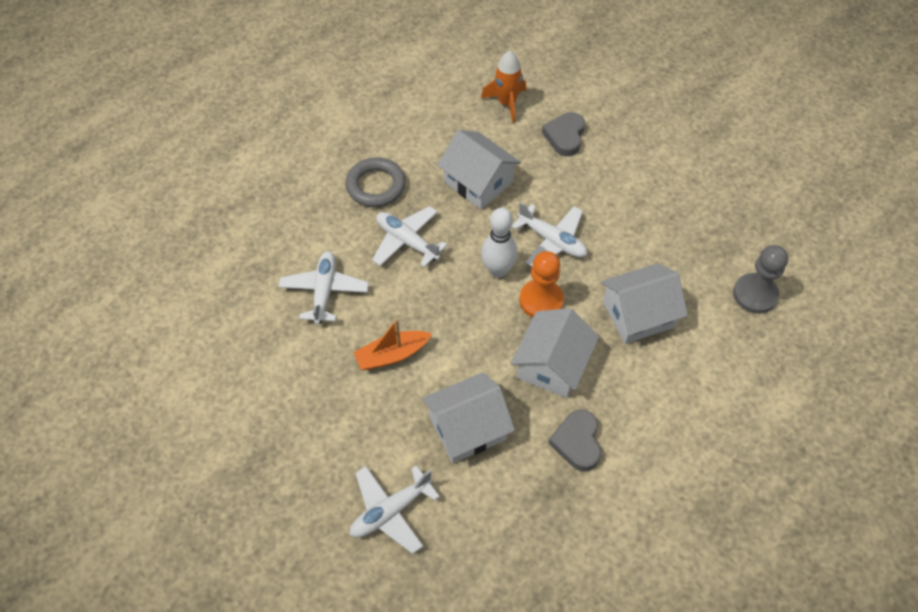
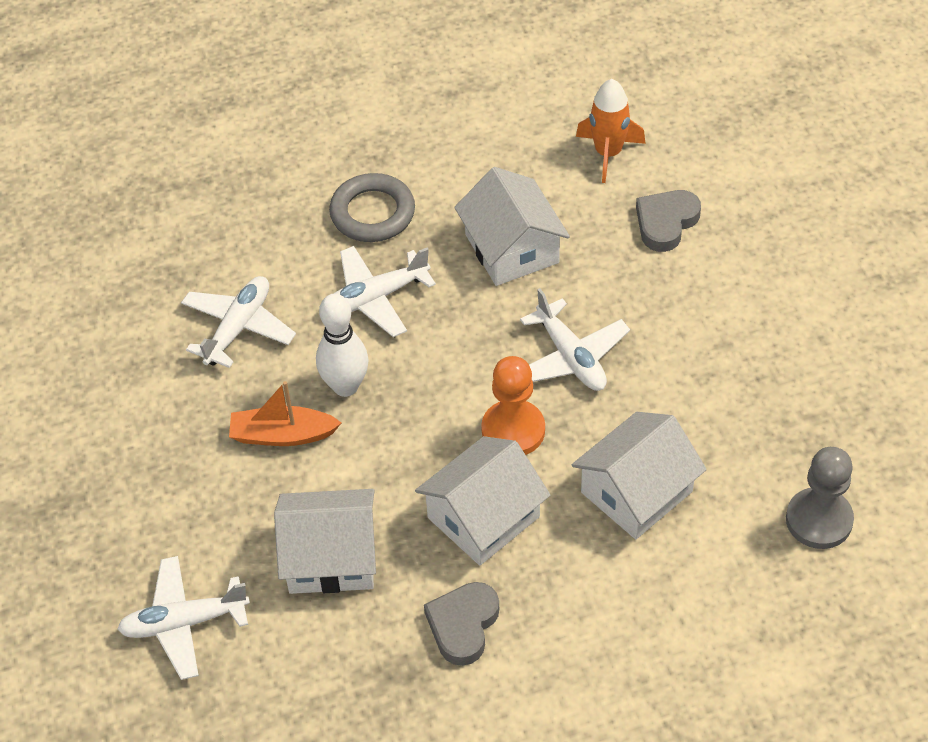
camera: 25 degrees right, 5 degrees down
white plane [372,206,448,267] -> white plane turned 90 degrees counterclockwise [334,246,436,337]
white bowling pin [481,208,518,278] -> white bowling pin moved to [316,294,369,397]
white house [601,263,688,344] -> white house turned 45 degrees counterclockwise [572,412,707,539]

